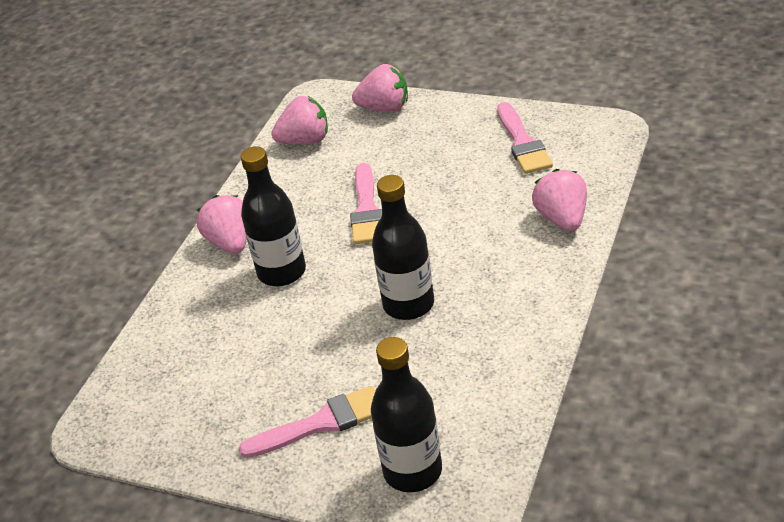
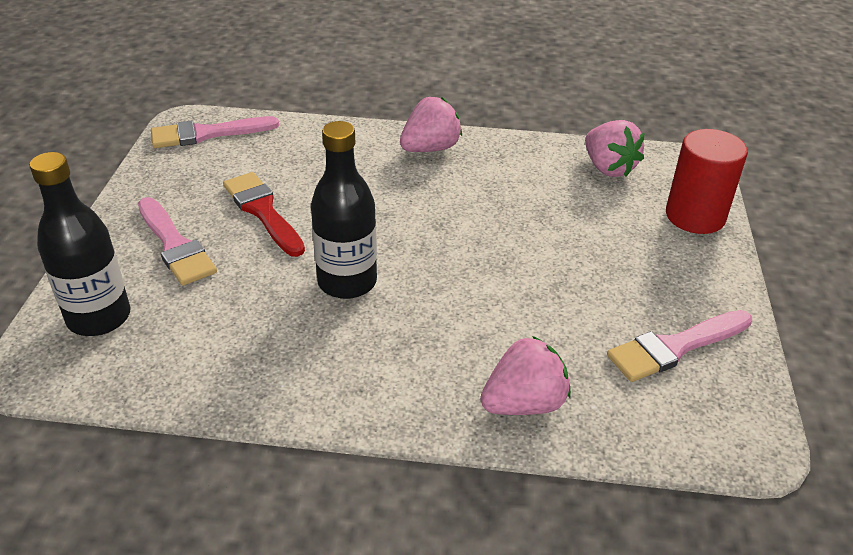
camera: 70 degrees right, 0 degrees up
black bottle [241,146,306,286] -> none
pink brush [350,163,382,244] -> pink brush moved to [151,116,279,148]
pink strawberry [352,64,408,112] -> red cylinder [666,129,748,234]
none -> red brush [223,172,305,257]

